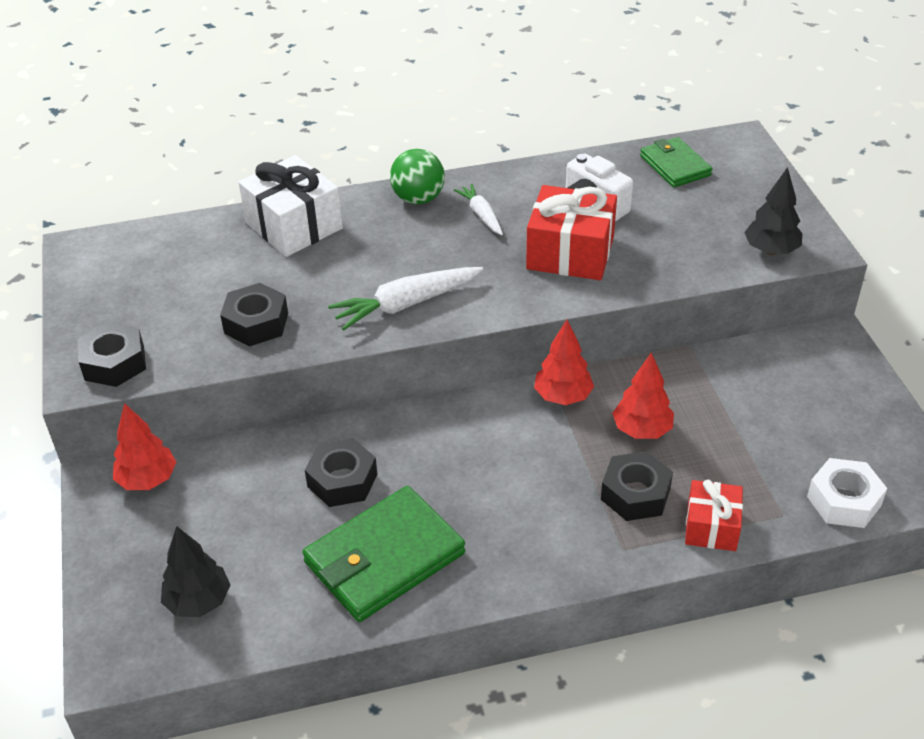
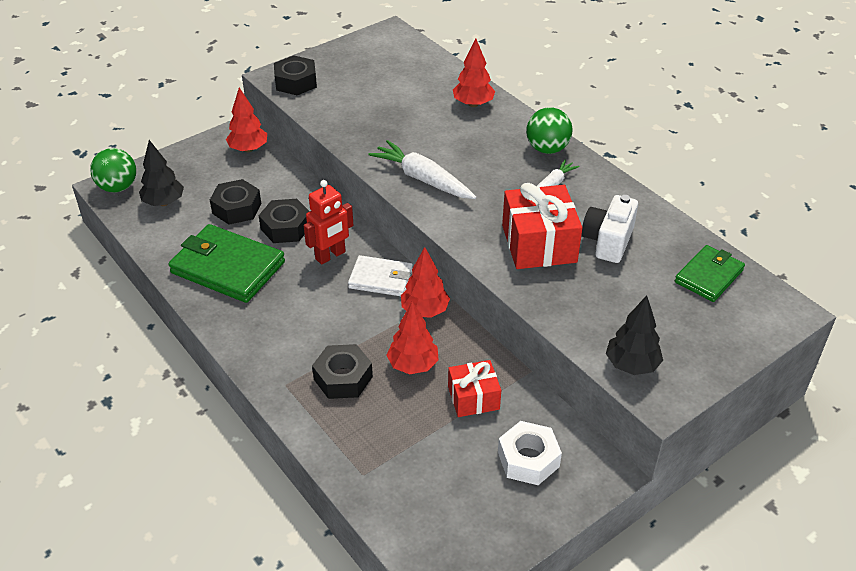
camera: 65 degrees right, 0 degrees up
black nut [220,283,288,346] -> black nut moved to [210,179,261,225]
white gift [239,155,343,257] -> red tree [453,38,495,107]
red gift [685,480,743,551] -> red gift moved to [448,360,501,417]
white nut [807,458,887,528] -> white nut moved to [498,421,562,485]
none -> green ball [90,148,136,192]
none -> red robot [304,180,353,264]
none -> white wallet [348,255,413,296]

